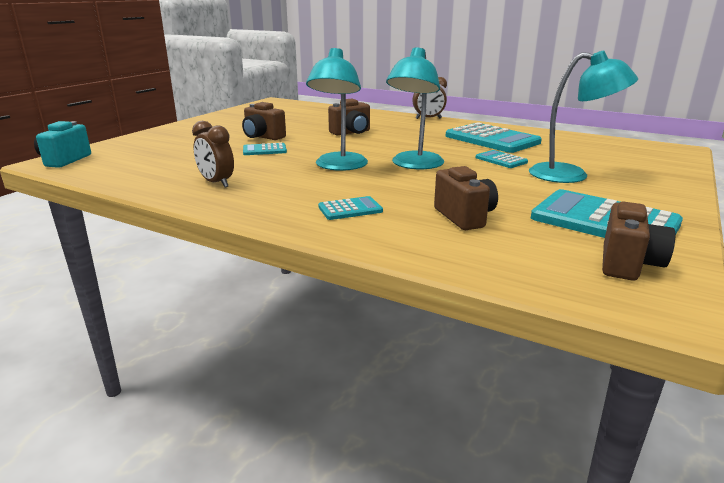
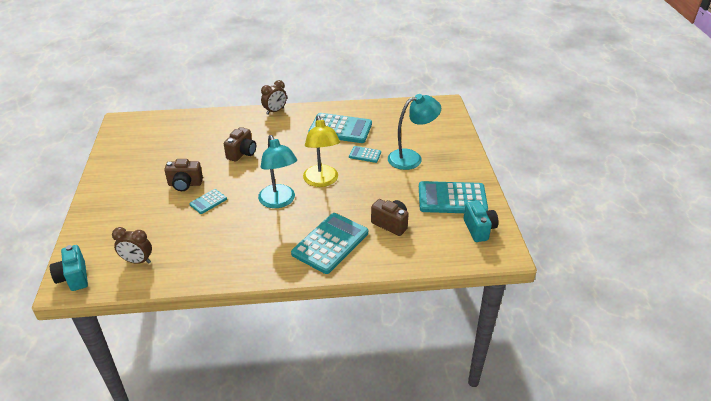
camera: 35 degrees left, 15 degrees up
brown clock [192,121,234,188] -> brown clock moved to [112,227,152,264]
turquoise calculator [318,196,383,220] -> turquoise calculator [291,213,368,274], size x2.07
turquoise lamp [386,48,444,169] -> yellow lamp [303,115,340,187]
brown camera [602,202,675,281] -> turquoise camera [463,201,499,242]

